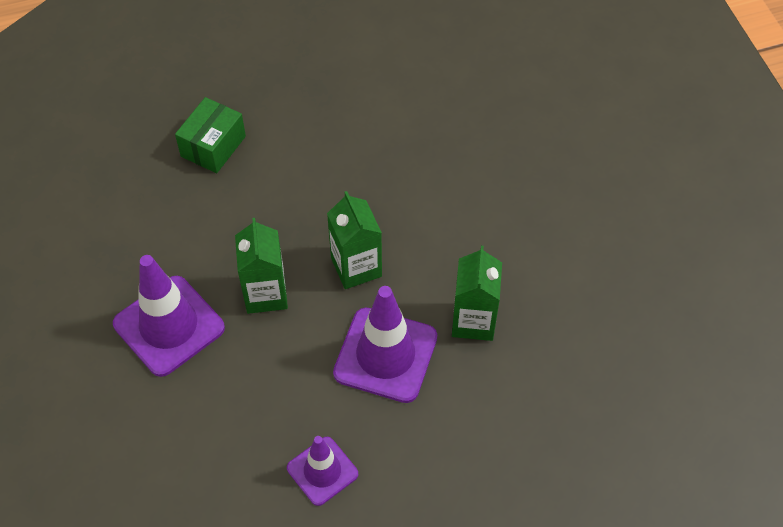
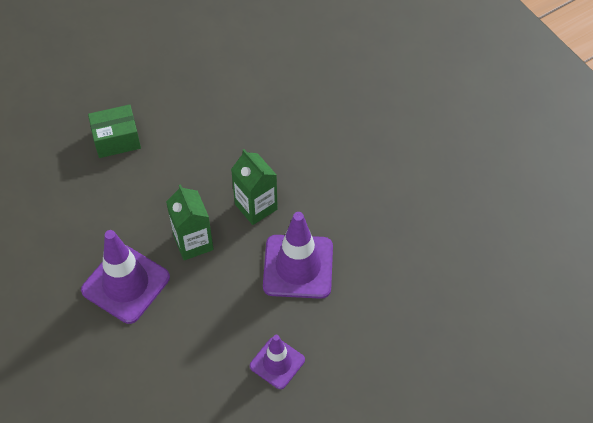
camera: 15 degrees left, 0 degrees up
green box [175,97,246,173] -> green box turned 60 degrees clockwise [88,104,141,158]
green carton [452,246,502,341] -> none

